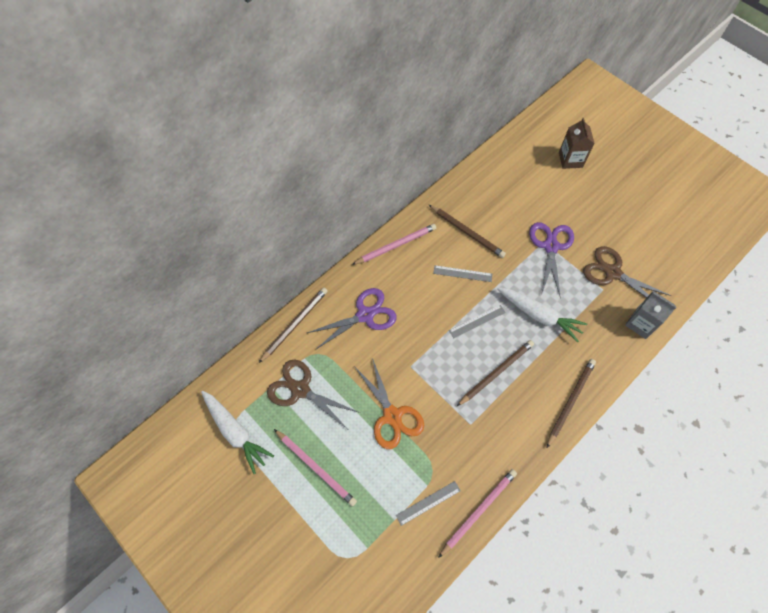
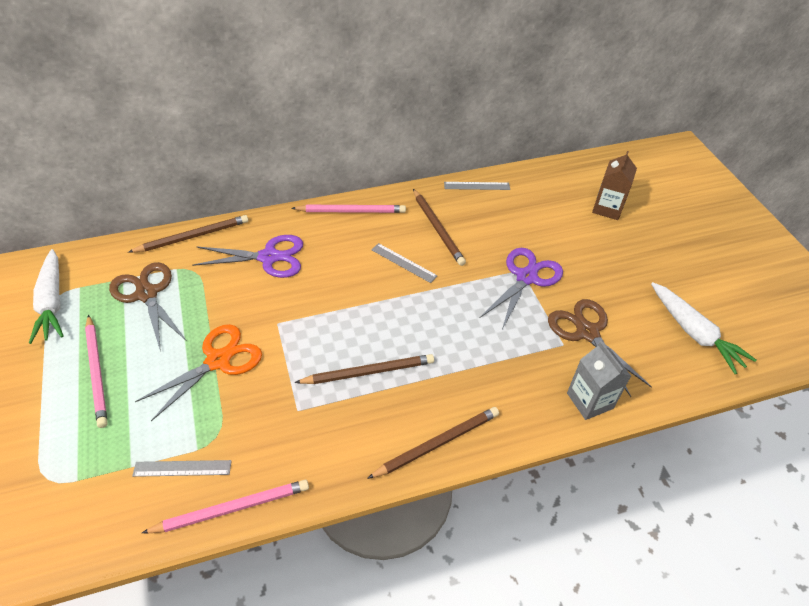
camera: 25 degrees right, 15 degrees down
orange scissors [354,358,424,449] -> orange scissors turned 135 degrees counterclockwise [135,324,262,421]
grey ruler [449,305,506,338] -> grey ruler moved to [444,182,510,190]
white carrot [497,287,587,343] -> white carrot moved to [651,282,756,374]

